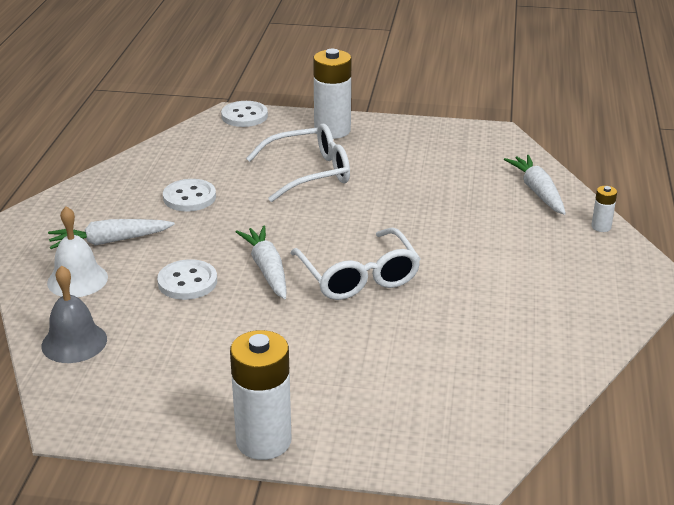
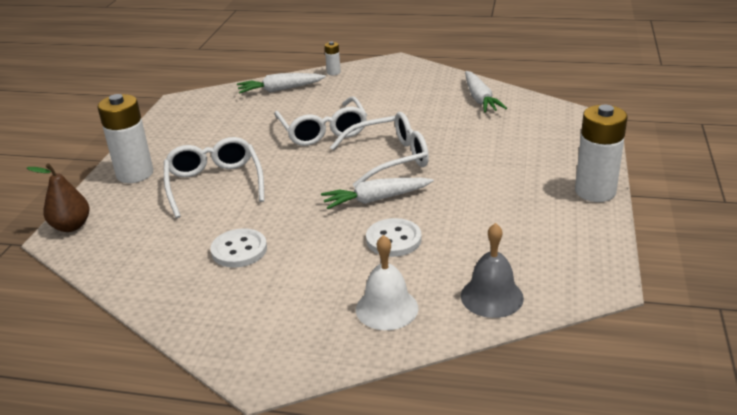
camera: 85 degrees left, 0 degrees up
white carrot [48,219,175,249] -> white carrot moved to [465,71,507,113]
white button [221,101,268,127] -> brown pear [27,163,90,232]
none -> white glasses [274,97,367,146]

